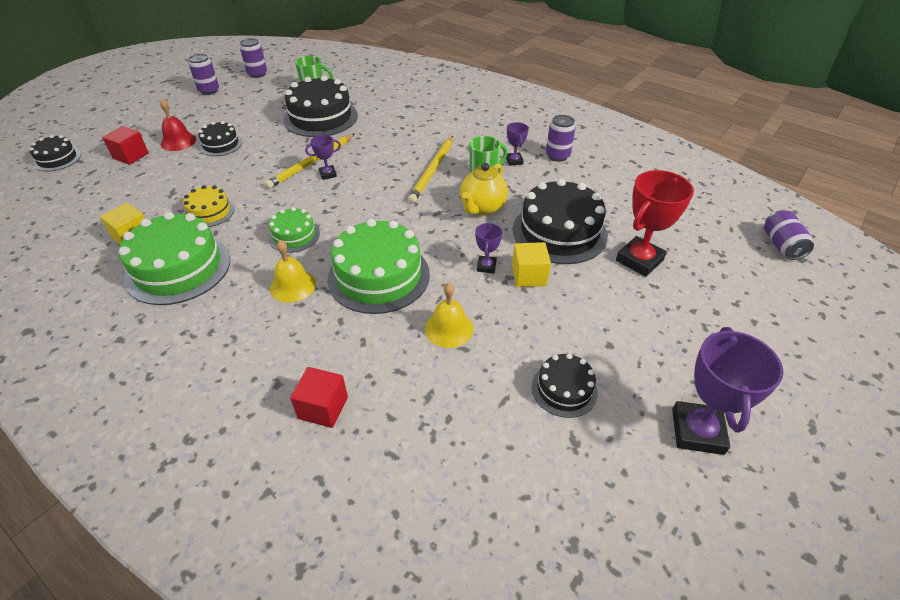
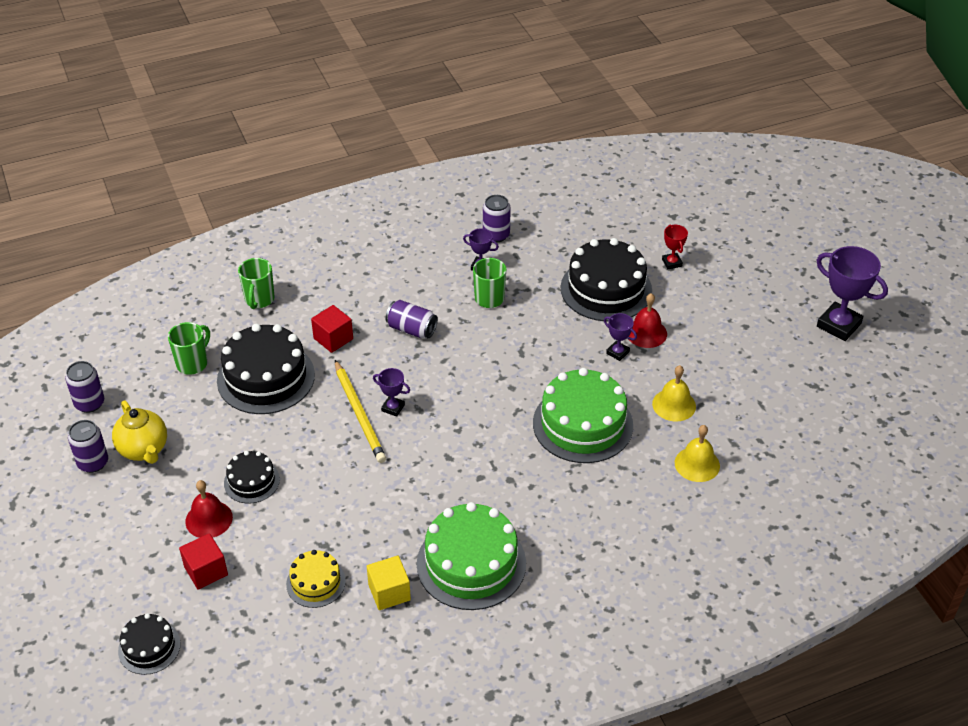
camera: 60 degrees left, 0 degrees up
yellow cake [183,185,235,227] -> yellow cake moved to [286,550,346,608]
green cake [268,207,320,253] -> none
yellow bell [270,240,316,303] -> yellow bell moved to [675,425,720,482]
red cube [290,367,348,428] -> red cube moved to [311,305,353,353]
purple trophy [305,135,341,180] -> purple trophy turned 75 degrees counterclockwise [373,368,410,417]
yellow pencil [408,136,453,203] -> none
yellow teapot [460,163,508,215] -> yellow teapot moved to [112,400,167,464]
yellow cube [512,242,551,287] -> red bell [628,293,667,348]
black cake [532,353,598,418] -> none
red trophy [616,170,694,277] -> red trophy [662,224,688,269], size x0.50
purple can [764,210,814,260] -> purple can moved to [385,300,438,338]
none -> green mug [238,258,275,309]

